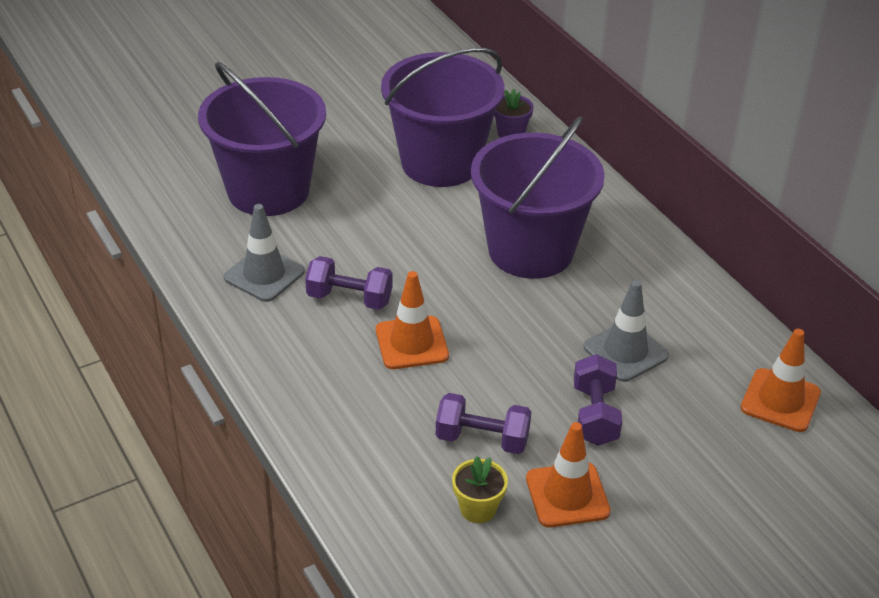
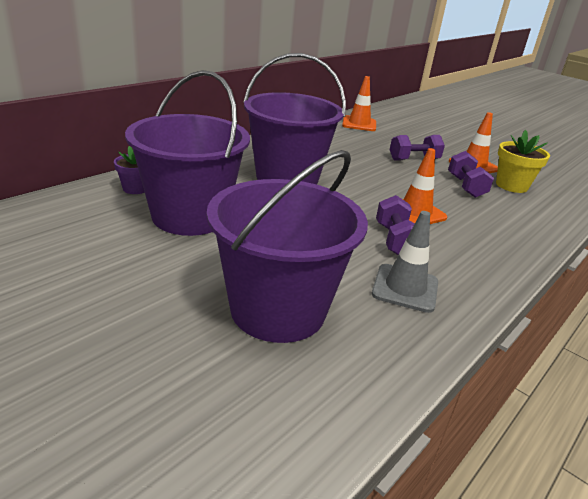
camera: 110 degrees left, 10 degrees down
yellow flower pot [452,456,508,523] -> yellow flower pot [496,130,550,193], size x1.53
grey traffic cone [583,280,669,382] -> none

